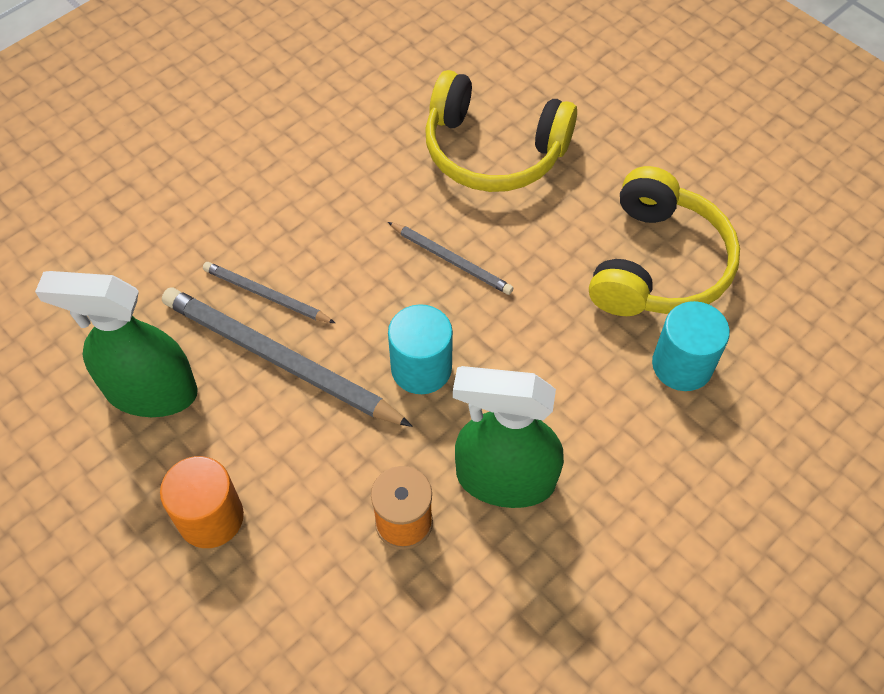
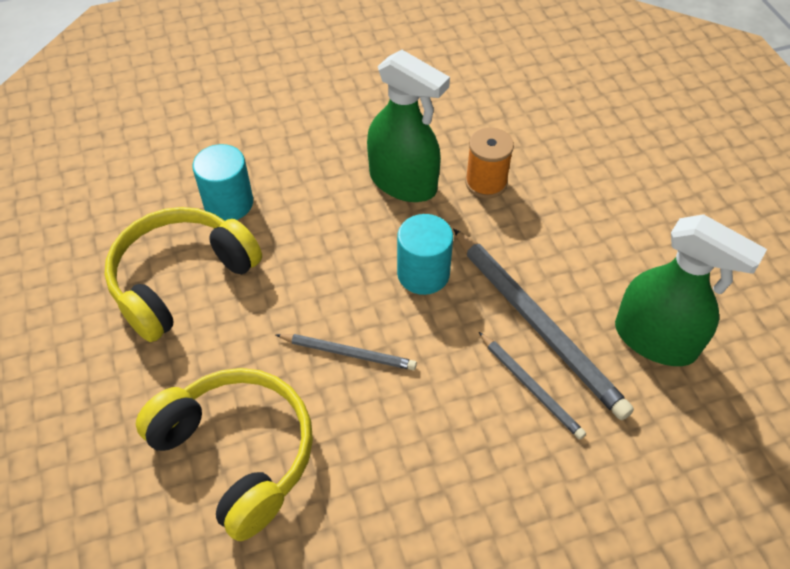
camera: 155 degrees left, 5 degrees down
orange cylinder [160,456,244,548] -> none
grey pencil [388,222,513,295] -> grey pencil turned 135 degrees clockwise [276,334,417,370]

